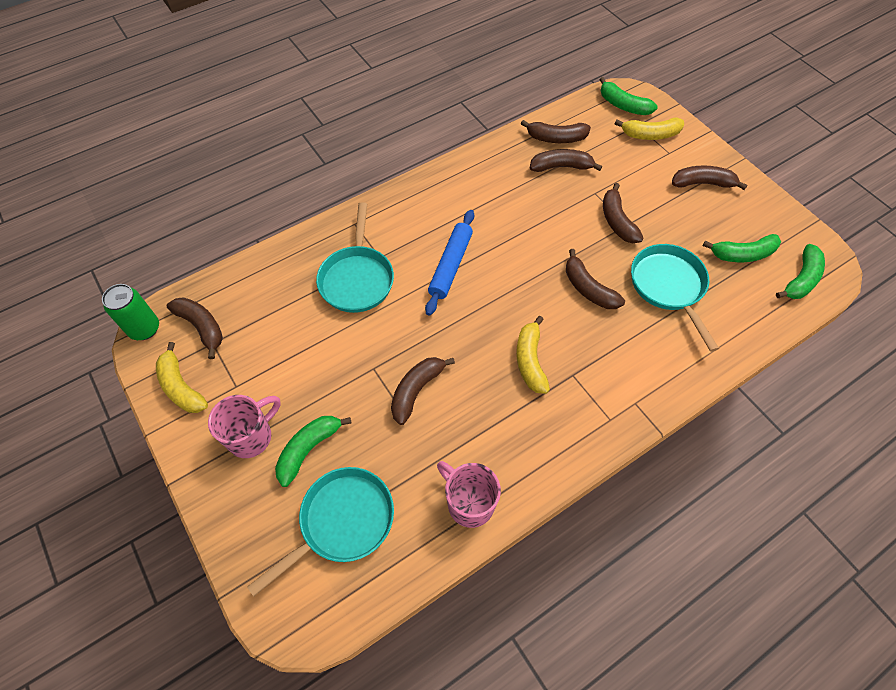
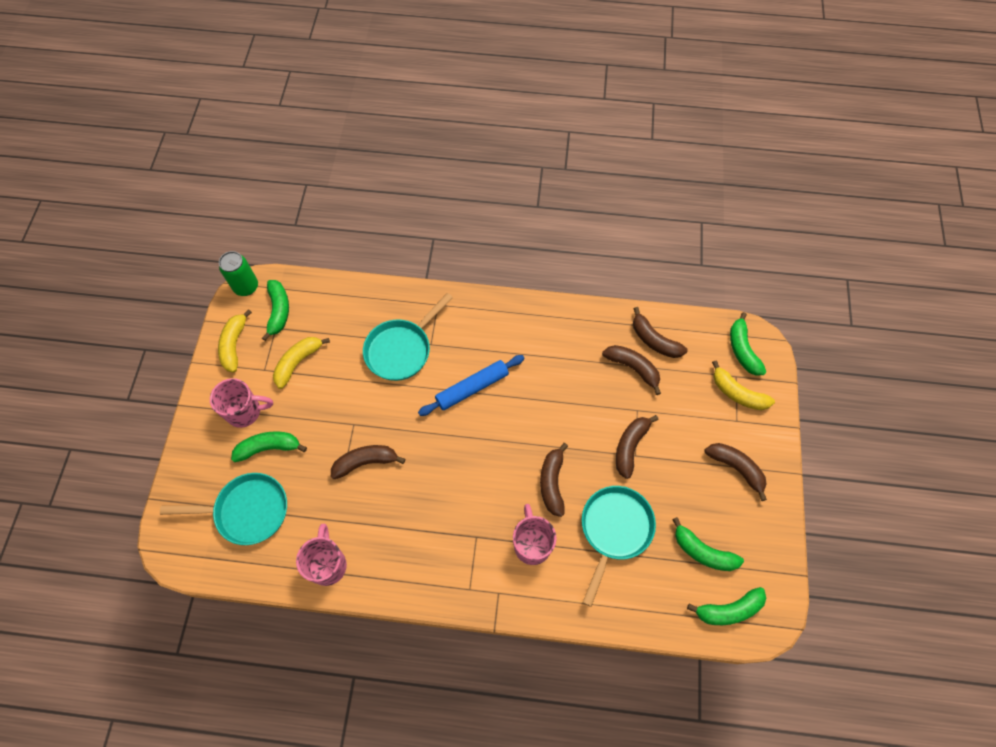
camera: 40 degrees right, 5 degrees up
brown banana [167,297,223,359] -> green banana [262,280,289,341]
yellow banana [516,316,550,394] -> yellow banana moved to [273,337,330,389]
none -> pink mug [513,504,557,565]

